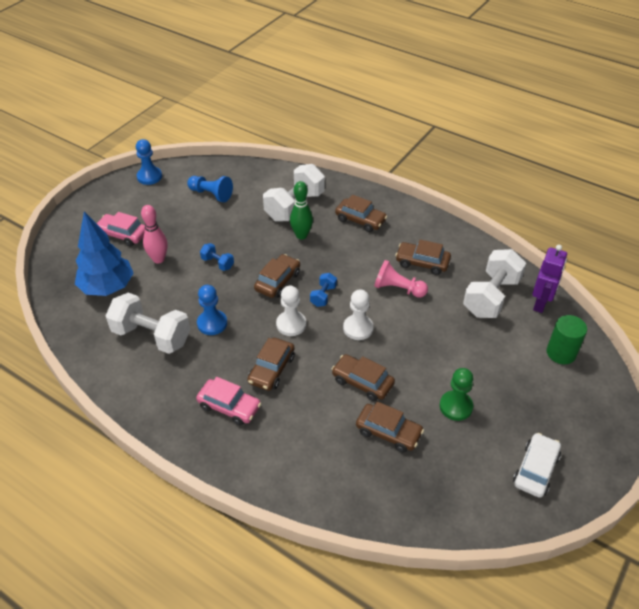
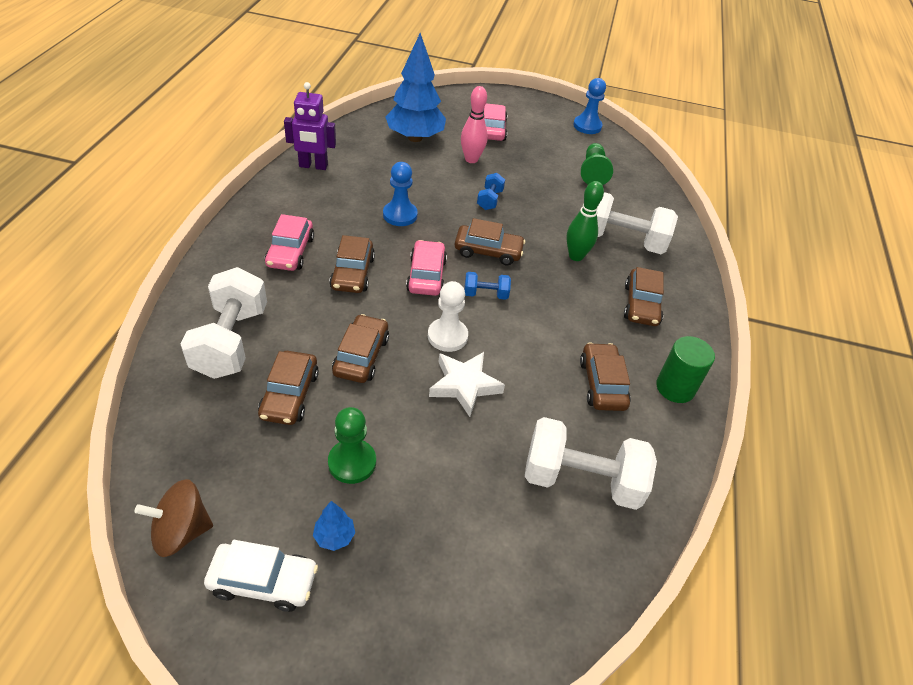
camera: 65 degrees right, 0 degrees up
white dumbbell [106,293,190,354] -> white dumbbell moved to [181,267,267,379]
blue pawn [187,176,233,202] -> green pawn [581,143,613,185]
brown car [247,338,295,391] -> brown car turned 90 degrees counterclockwise [329,235,375,293]
white pawn [276,286,306,336] -> pink car [406,240,447,296]
pink pawn [374,260,428,298] -> none
purple robot [532,245,567,313] -> purple robot moved to [284,82,336,170]
green cylinder [547,315,587,364] -> green cylinder moved to [656,336,715,403]
none -> brown spinning top [135,479,213,557]
none -> blue tree [313,501,355,551]
none -> white star [429,352,505,417]

